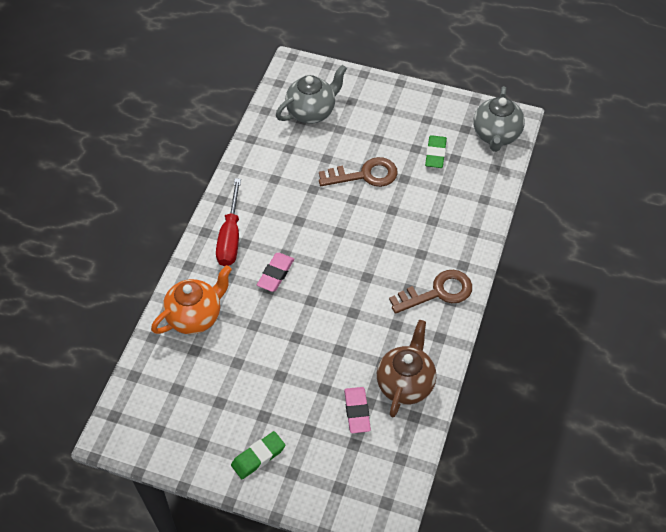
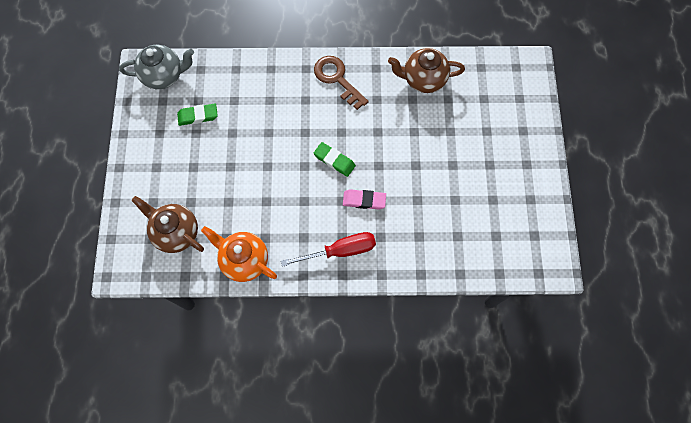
camera: 110 degrees left, 15 degrees up
orange teapot [151,265,232,334] -> orange teapot moved to [201,226,277,282]
green eraser [231,431,285,479] -> green eraser moved to [314,142,356,177]
grey teapot [276,65,347,124] -> brown teapot [132,196,204,253]
brown key [319,157,398,187] -> none
pink eraser [344,387,371,433] -> none

